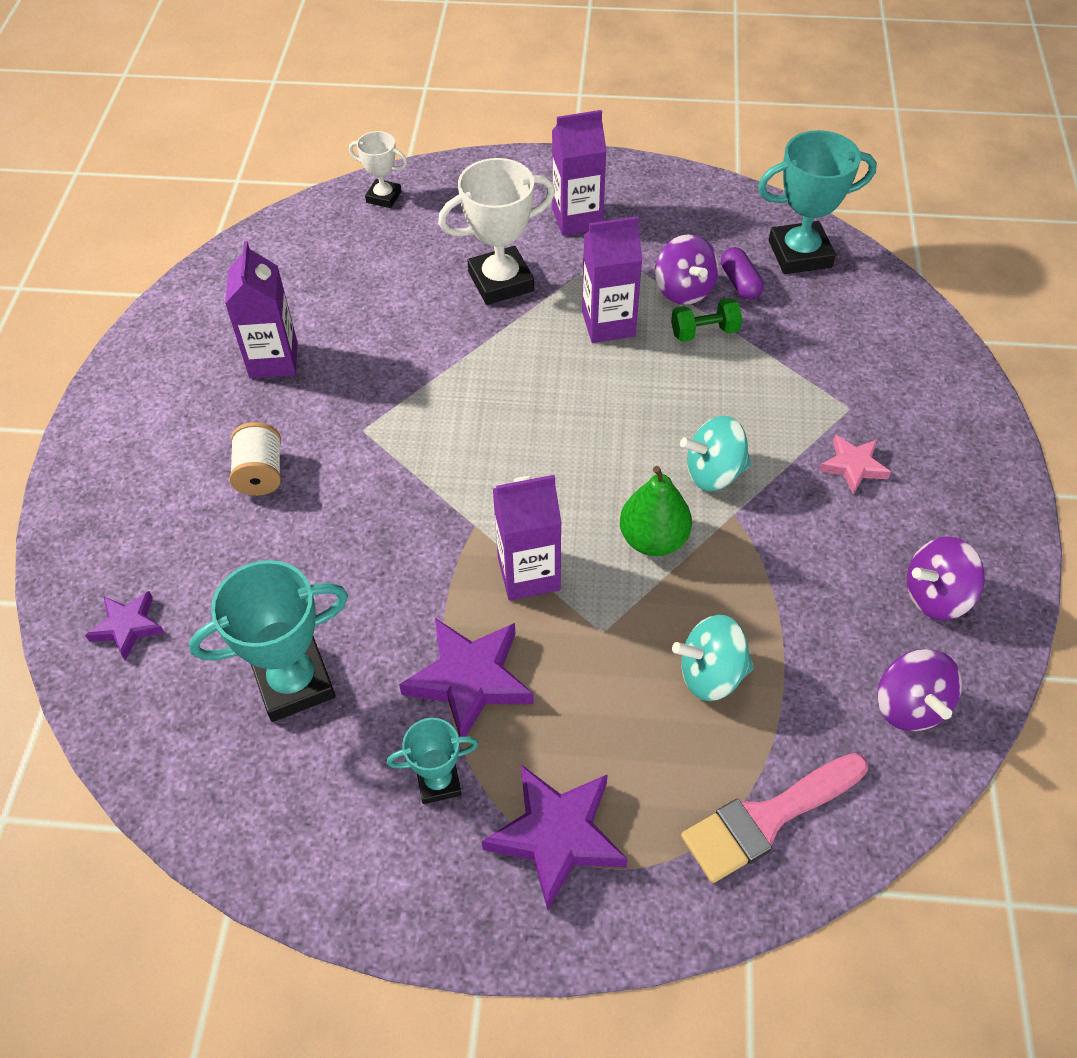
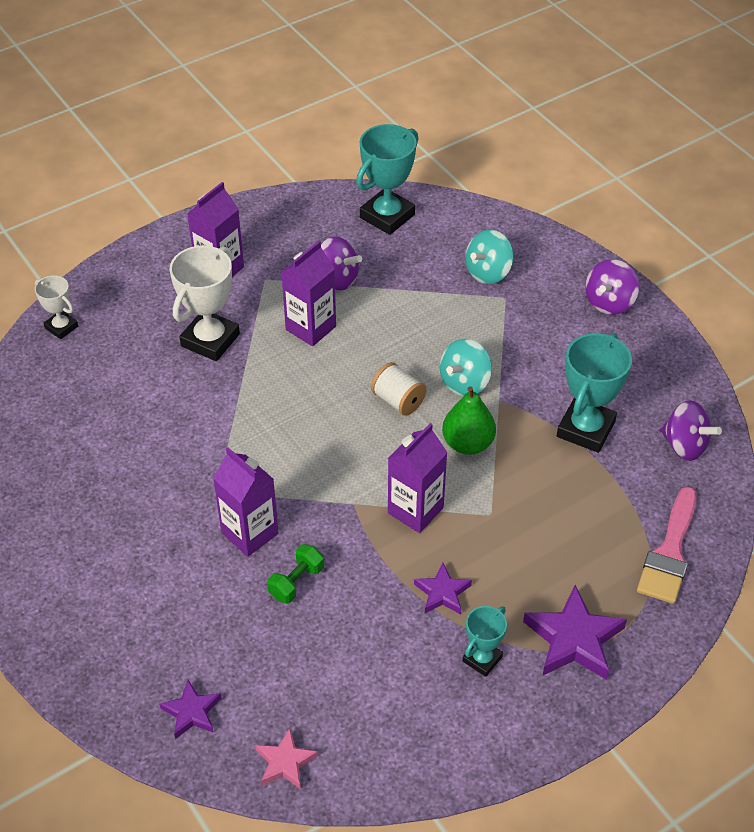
camera: 40 degrees left, 5 degrees down
turquoise trophy [189,560,348,722] -> turquoise trophy moved to [557,333,632,453]
purple carton [225,241,298,379] -> purple carton moved to [213,447,278,557]
white spool [229,422,281,496] -> white spool moved to [371,362,427,416]
white trophy [349,131,407,208] -> white trophy turned 60 degrees clockwise [35,275,78,339]
purple star [399,618,534,737] -> purple star [414,563,472,614], size x0.58
green dumbbell [671,298,742,342] -> green dumbbell moved to [267,544,324,604]
turquoise spinning top [672,615,754,701] -> turquoise spinning top moved to [465,230,514,284]
purple capsule [721,247,764,300] -> none
pink star [819,435,891,495] -> pink star moved to [256,728,318,789]
purple spinning top [907,537,985,620] -> purple spinning top moved to [585,259,639,315]

